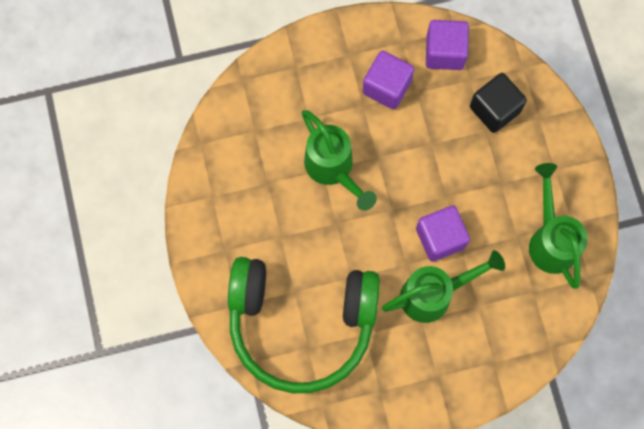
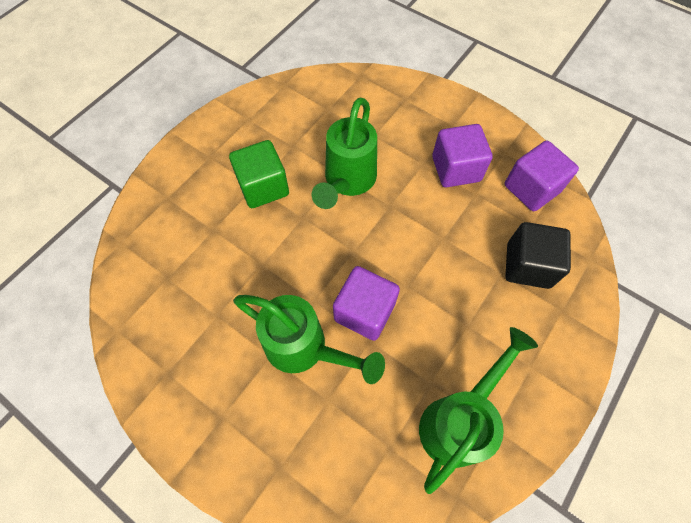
camera: 50 degrees right, 10 degrees down
green headphones [228,257,380,393] -> none
none -> green cube [229,140,289,208]

